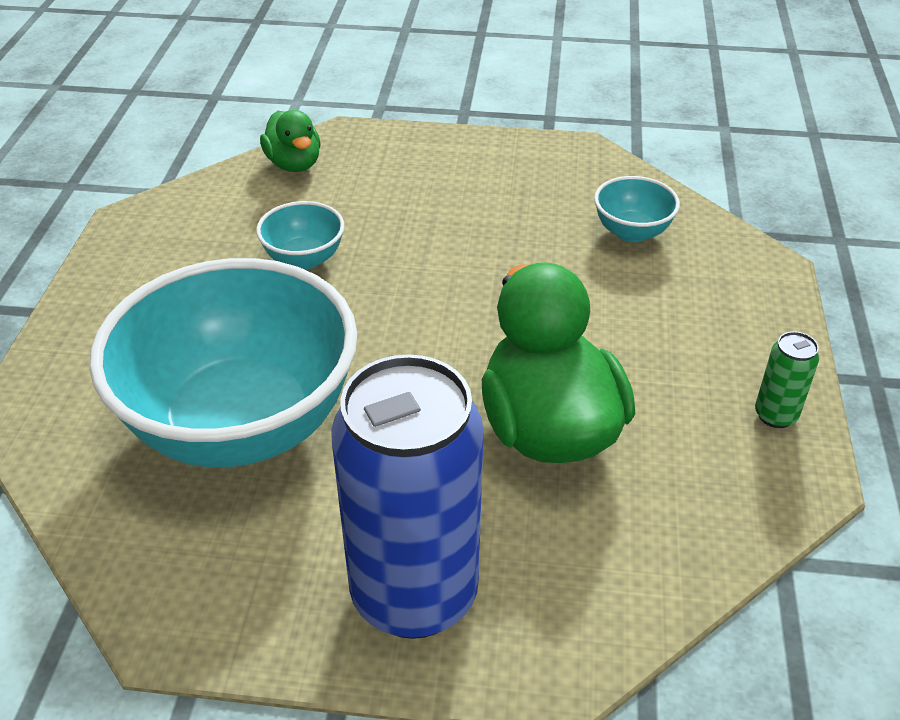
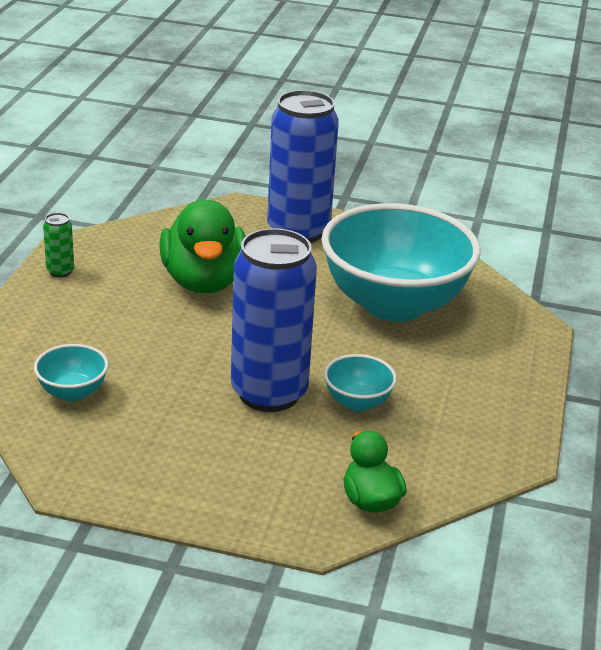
camera: 175 degrees left, 10 degrees down
none -> blue can [231,228,317,412]

